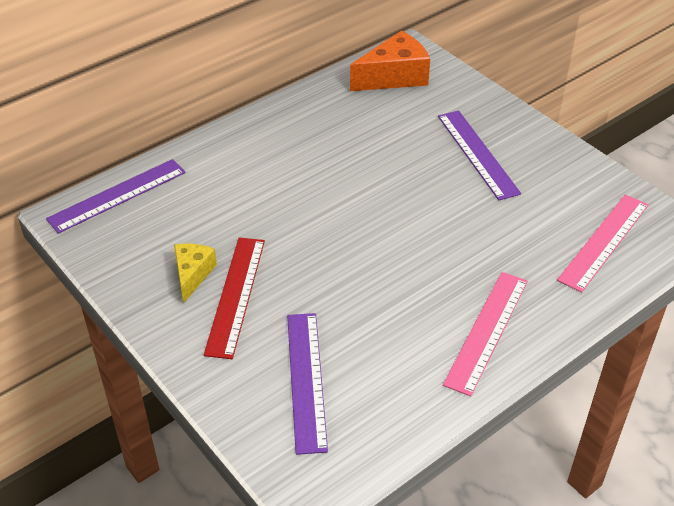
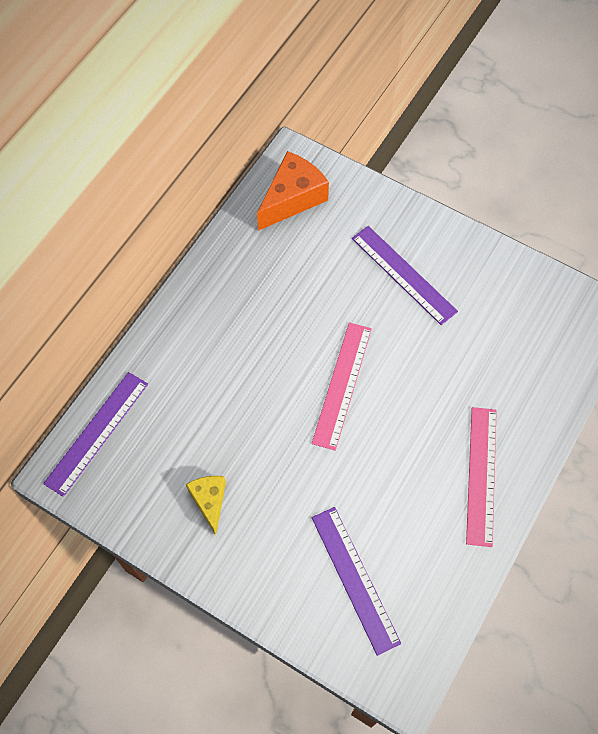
camera: 20 degrees left, 20 degrees up
red ruler [204,238,265,359] -> none
pink ruler [557,194,648,293] -> pink ruler moved to [312,322,372,451]

